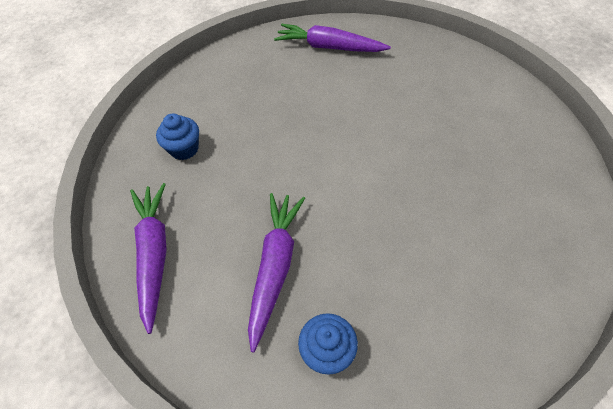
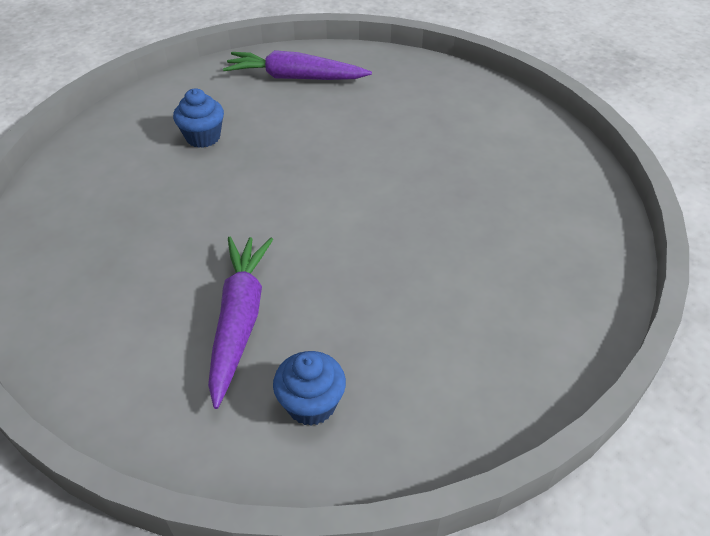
camera: 10 degrees left, 10 degrees down
purple carrot [130,183,166,334] -> none
blue cupcake [156,114,199,160] -> blue cupcake moved to [173,89,224,148]

